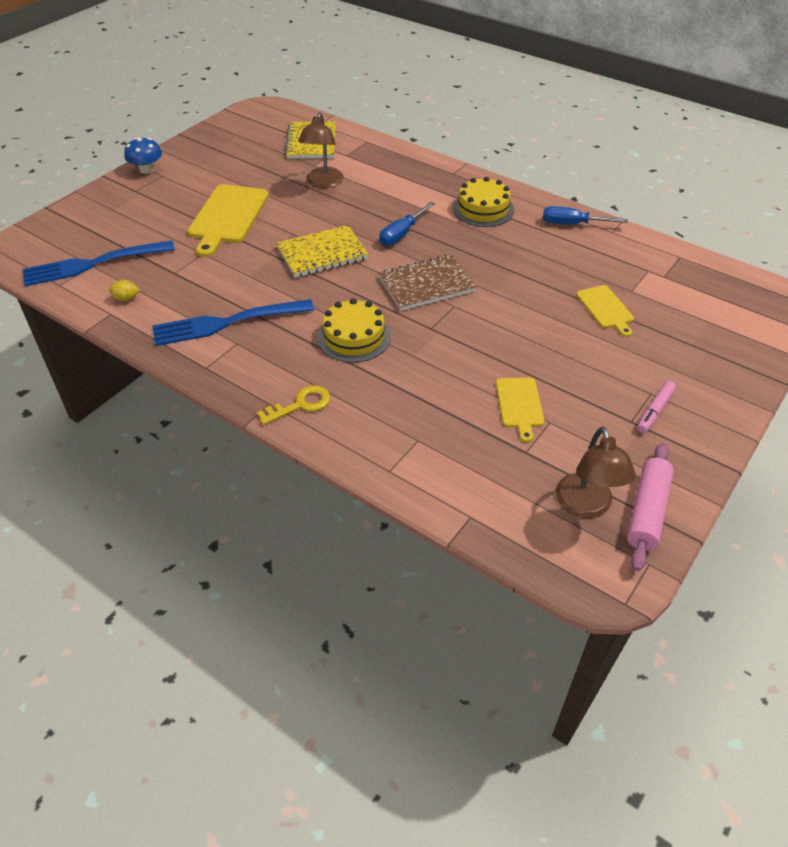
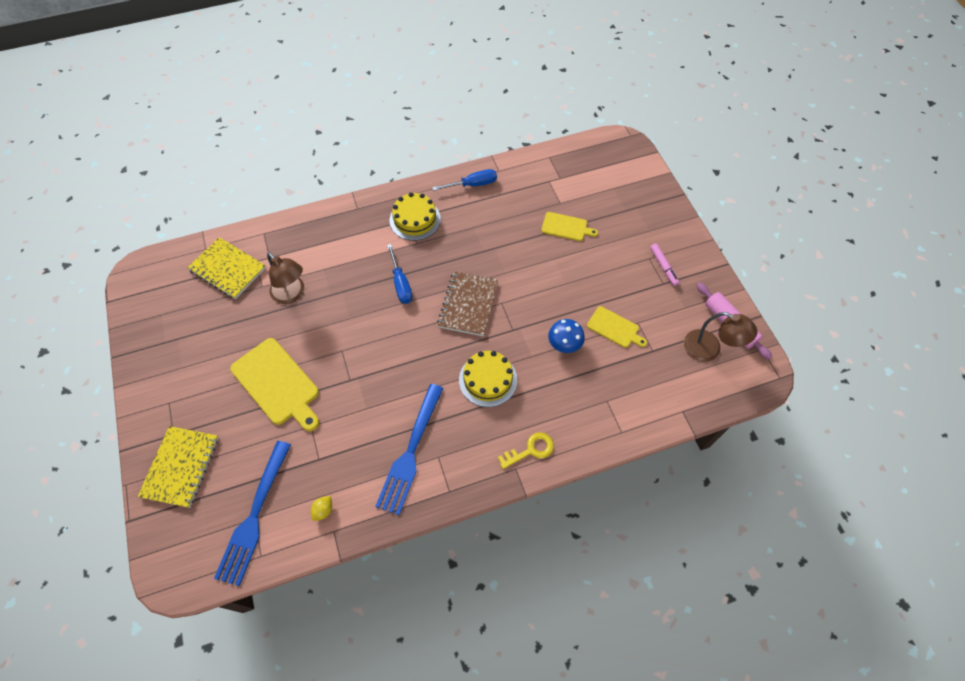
camera: 55 degrees left, 15 degrees up
blue mushroom [124,138,162,174] -> blue mushroom moved to [548,319,585,353]
yellow key [257,385,330,425] -> yellow key turned 60 degrees clockwise [498,432,554,469]
yellow notebook [276,225,369,278] -> yellow notebook moved to [138,426,219,508]
blue screwdriver [543,206,628,224] -> blue screwdriver turned 150 degrees counterclockwise [432,169,497,191]

